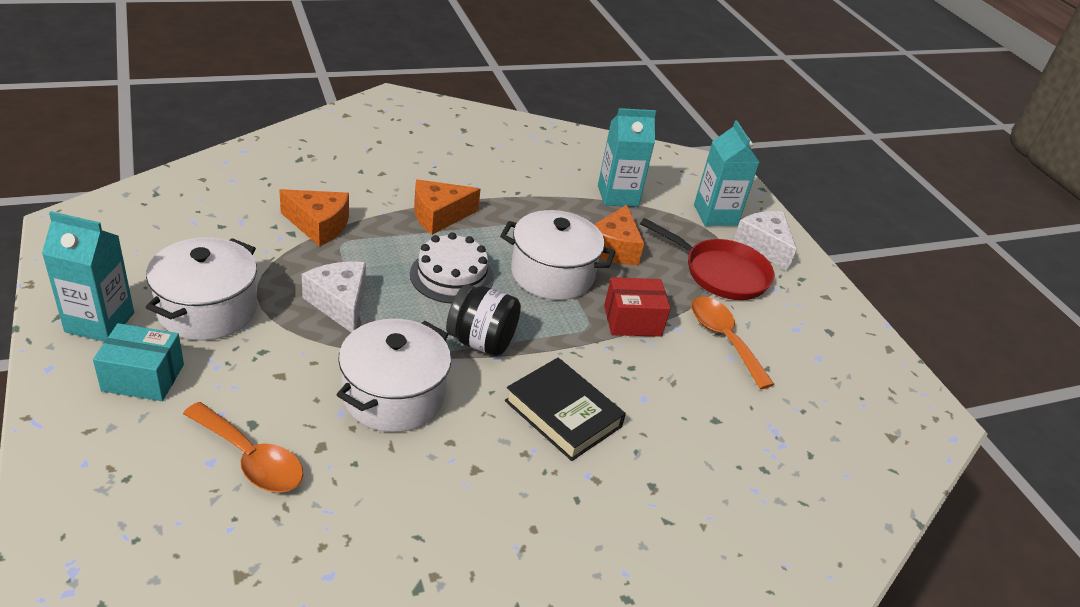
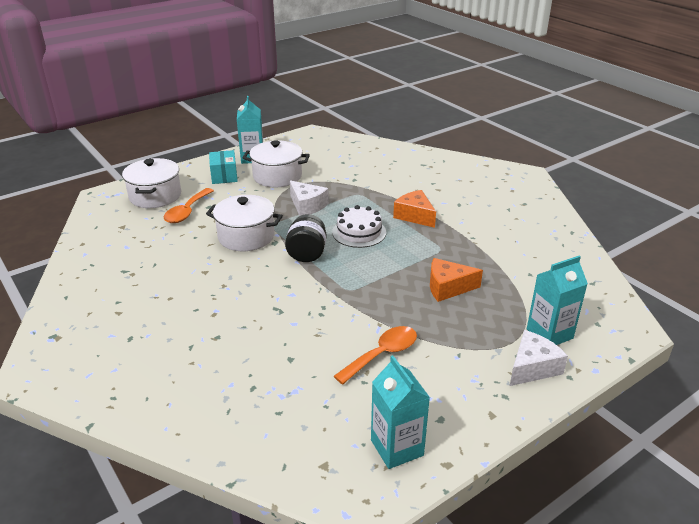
camera: 80 degrees right, 5 degrees down
orange cheese [279,189,349,247] -> none
white cheese [302,261,366,333] -> white cheese turned 90 degrees clockwise [290,180,329,216]
white pot [500,210,615,300] -> white pot moved to [122,158,181,208]
black book [505,358,626,461] -> none
turquoise carton [598,108,656,207] -> turquoise carton moved to [371,355,430,469]
red box [604,277,671,337] -> none
red pan [640,218,775,300] -> none

